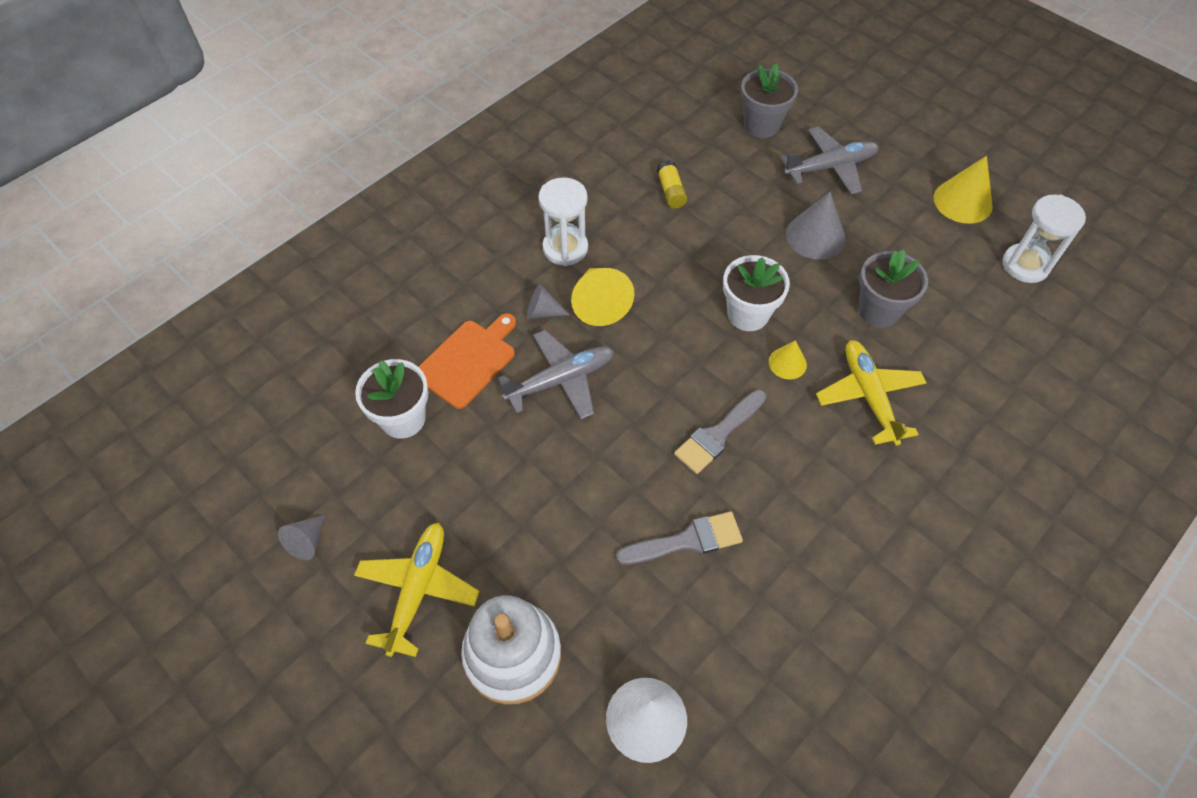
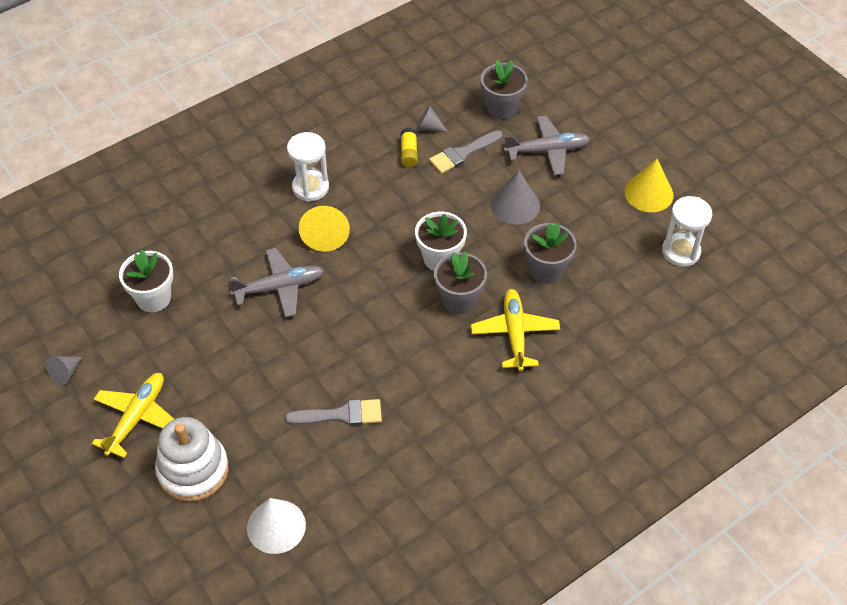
camera: 10 degrees right, 5 degrees down
orange cutting board [419,313,516,409] -> none
grey cone [527,284,570,319] -> grey cone moved to [416,105,448,132]
grey brush [674,390,766,474] -> grey brush moved to [429,130,503,174]
yellow cone [769,340,807,379] -> grey flower pot [434,251,487,314]

